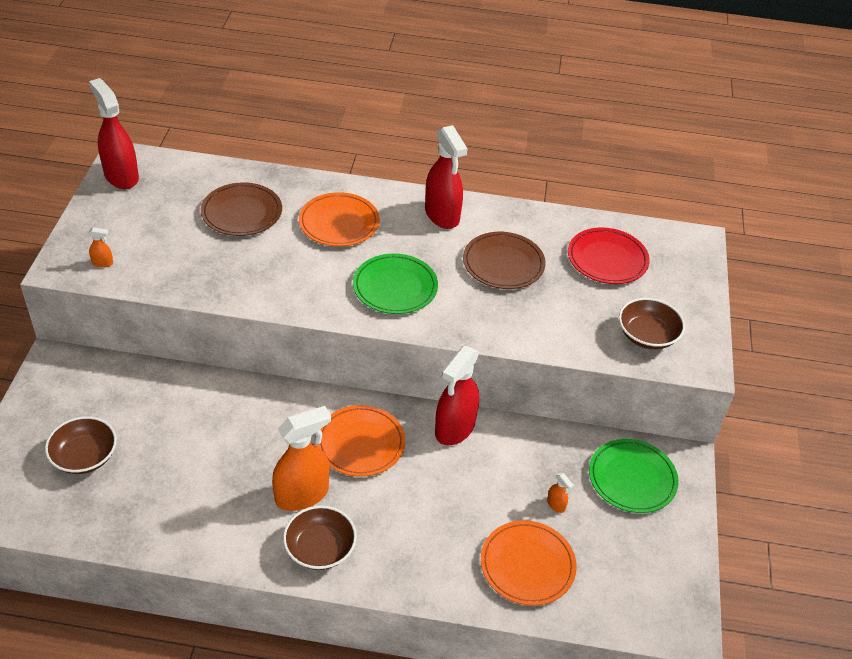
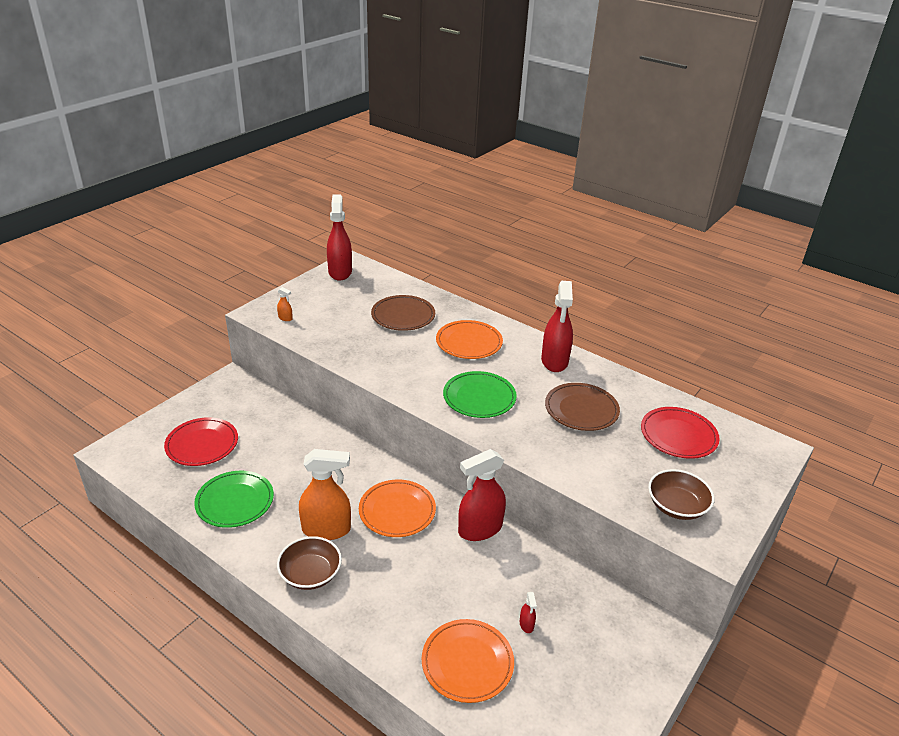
camera: 30 degrees right, 10 degrees down
brown bowl [45,416,117,474] -> red plate [164,417,238,466]
orange spray bottle [547,473,574,513] -> red spray bottle [520,592,537,633]
green plate [589,439,679,513] -> green plate moved to [194,471,274,528]

